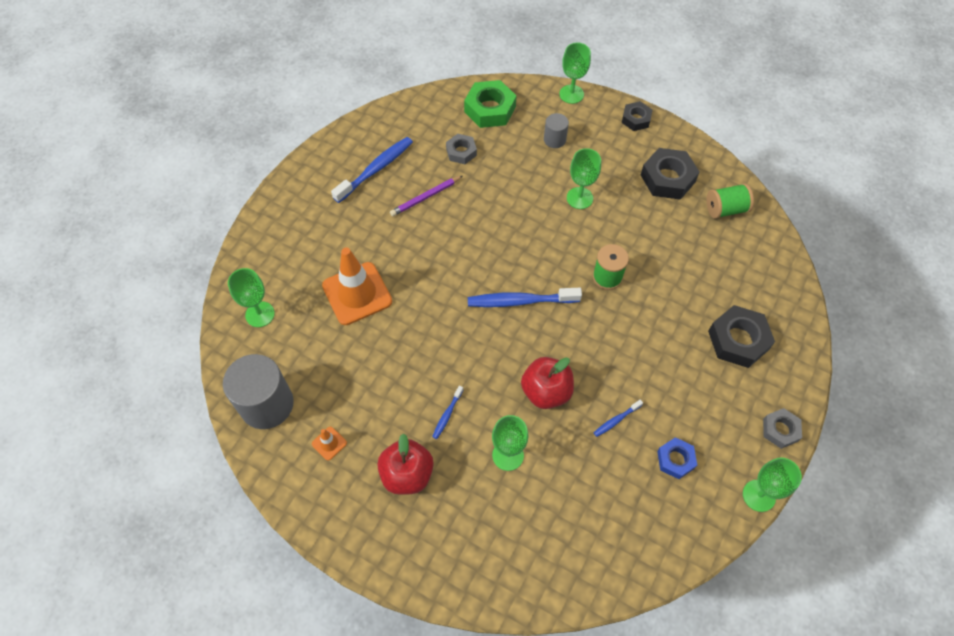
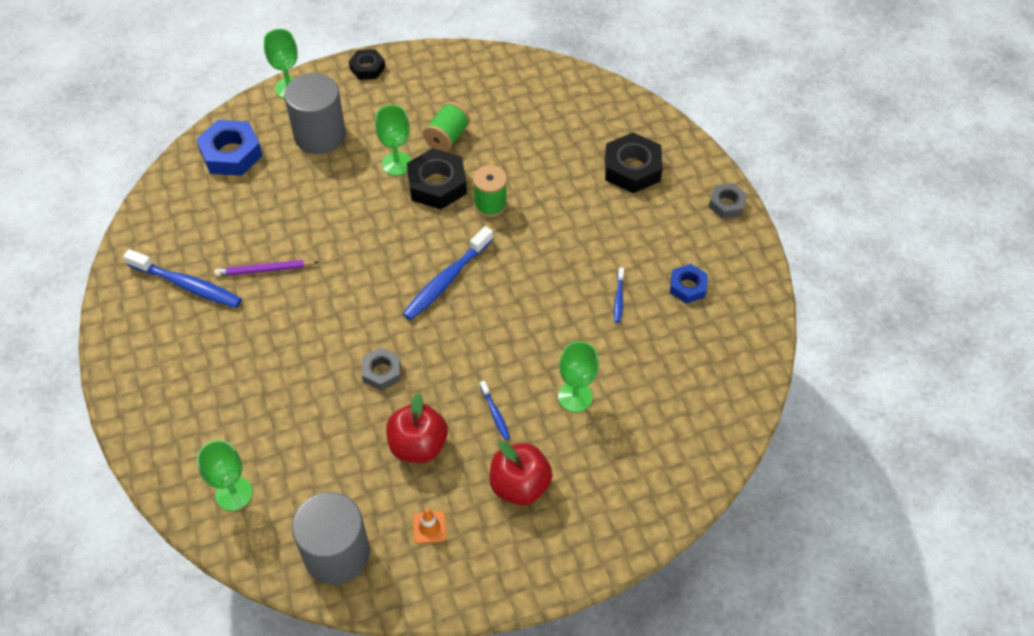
camera: 50 degrees left, 5 degrees down
orange traffic cone [322,248,392,325] -> none
blue toothbrush [331,137,413,203] -> blue toothbrush turned 120 degrees clockwise [123,249,242,308]
purple pencil [390,176,462,216] -> purple pencil turned 75 degrees clockwise [214,260,318,276]
grey nut [446,134,477,164] -> grey nut moved to [362,347,401,391]
green nut [464,80,516,128] -> blue nut [196,120,263,176]
red apple [521,357,574,409] -> red apple moved to [386,393,448,463]
grey cylinder [544,113,569,148] -> grey cylinder [284,73,346,154], size x1.98
black nut [641,148,699,200] -> black nut moved to [407,148,467,210]
green spool [706,183,754,219] -> green spool moved to [423,102,470,152]
green goblet [743,457,802,512] -> none

